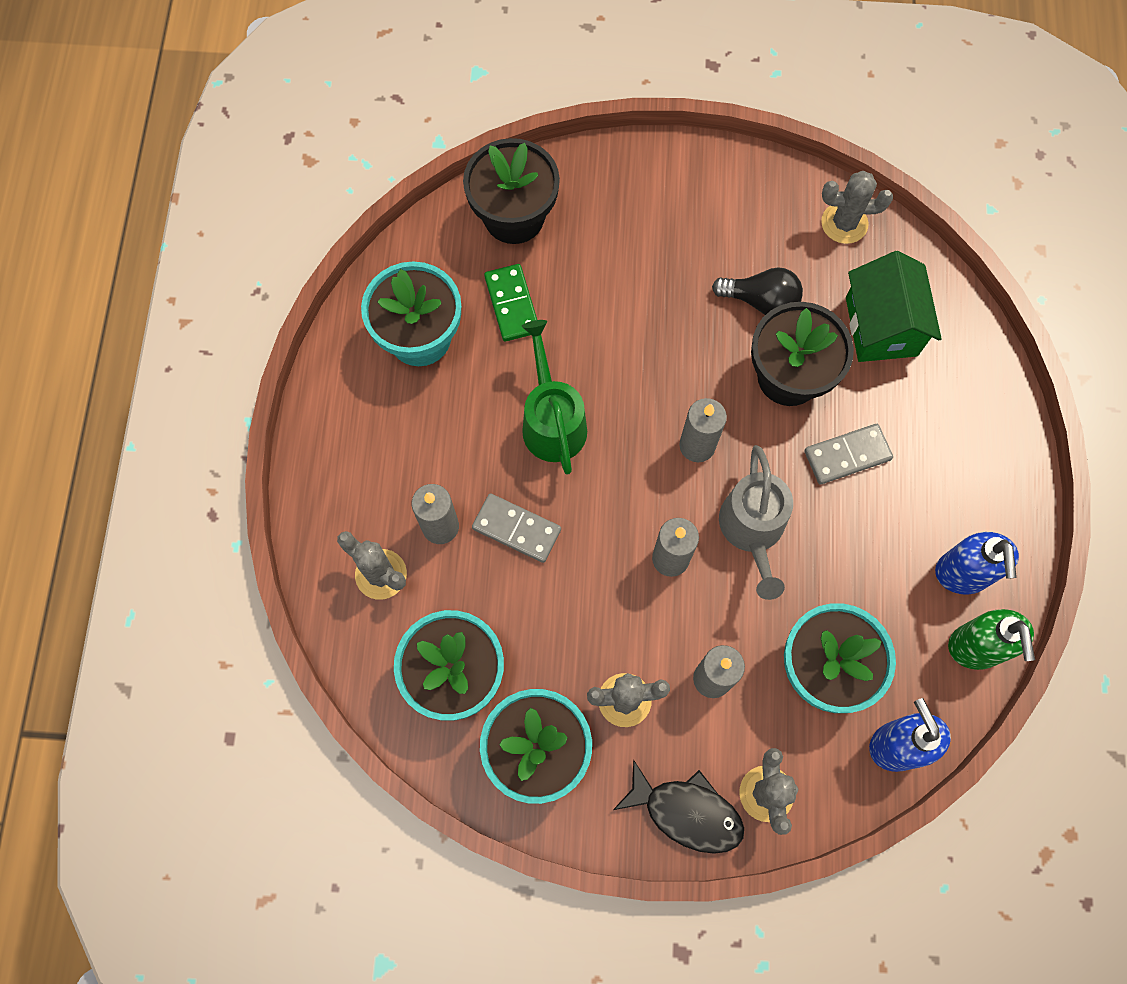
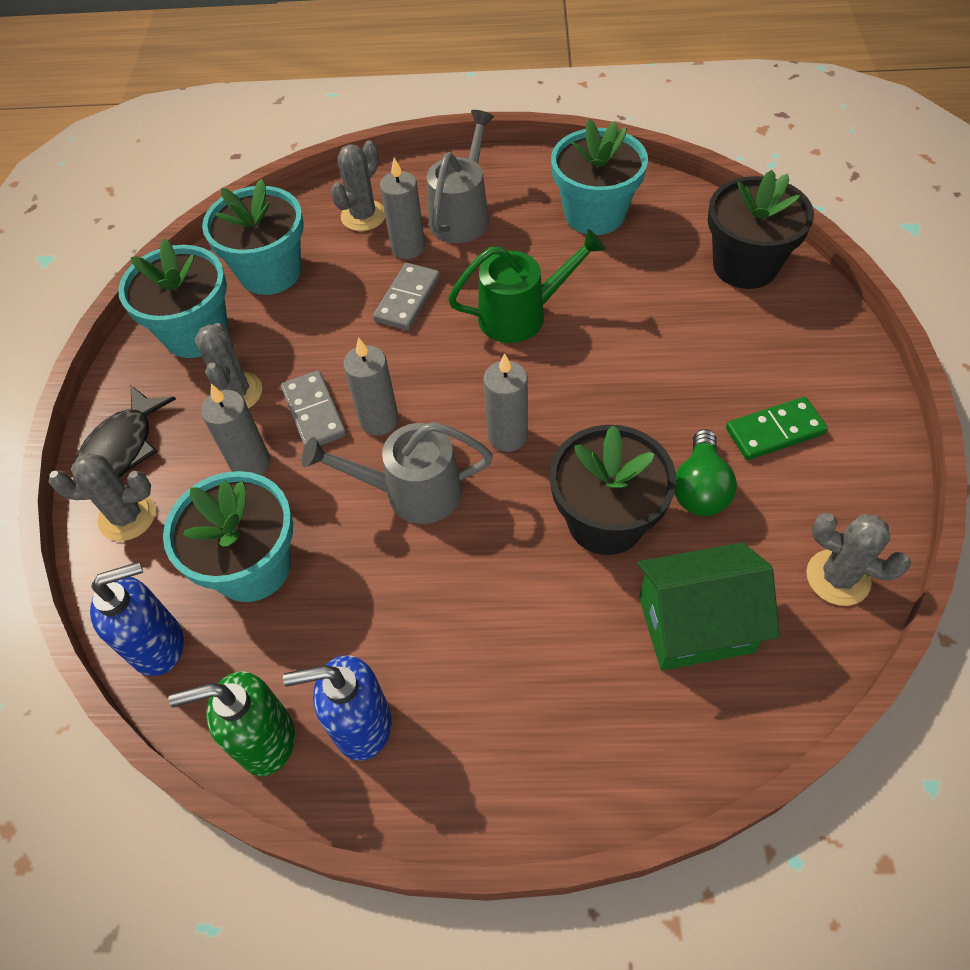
camera: 90 degrees right, 15 degrees down
green domino [484,264,537,342] -> green domino moved to [726,397,828,460]
black light bulb [712,267,803,315] -> green light bulb [674,429,737,516]
grey domino [804,424,893,485] -> grey domino moved to [281,371,346,447]
grey cactus [821,171,893,244] -> grey cactus turned 60 degrees counterclockwise [806,513,911,606]
none -> grey watering can [427,110,494,243]

